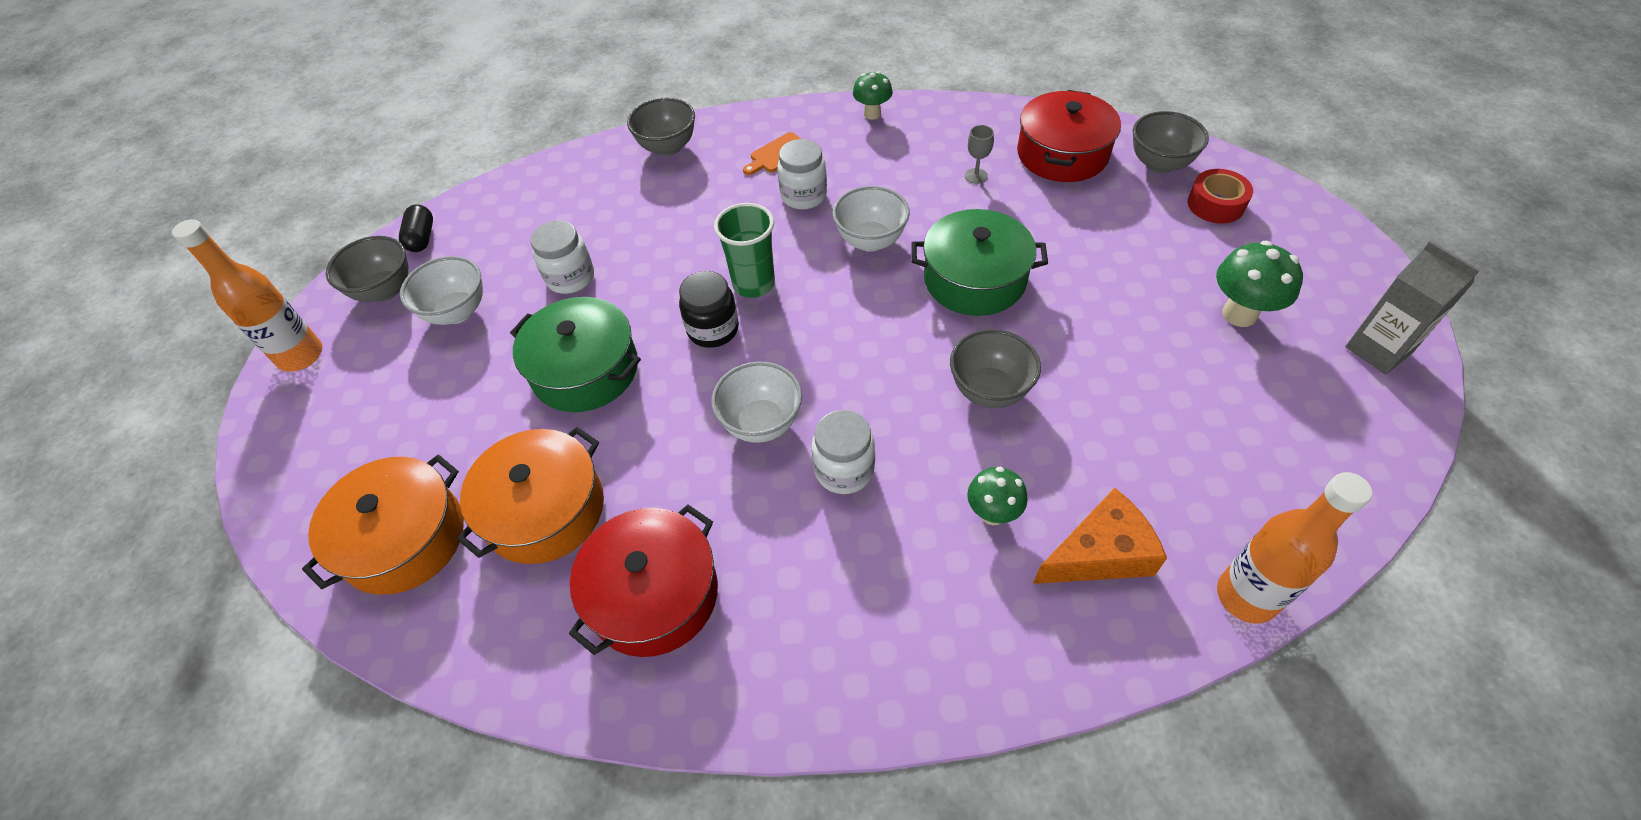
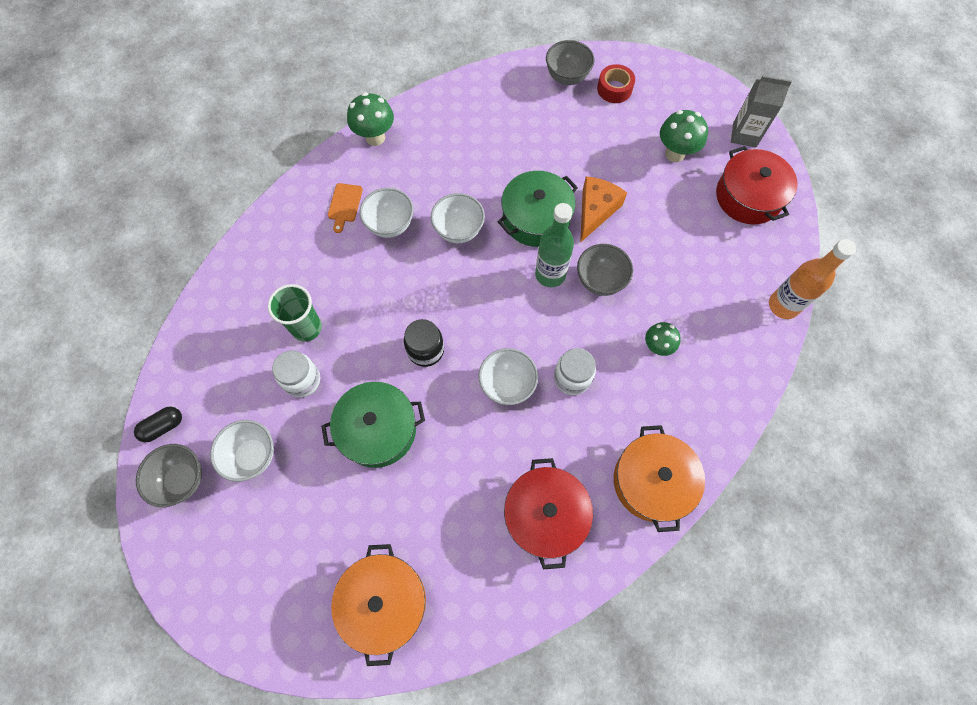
camera: 45 degrees left, 15 degrees up
orange bottle [172,219,322,372] -> none
black capsule [399,204,433,252] -> black capsule turned 75 degrees counterclockwise [134,407,182,442]
orange pot [457,427,604,564] -> orange pot moved to [614,425,705,532]
grey bowl [627,98,695,156] -> none
green cup [714,203,775,298] -> green cup moved to [268,284,322,342]
white jar [777,139,827,210] -> white bowl [360,188,414,238]
green mushroom [853,71,893,120] -> green mushroom [347,92,394,146], size x1.52
grey goblet [965,125,994,184] -> none
red pot [1017,90,1121,182] -> red pot moved to [716,146,798,225]
orange cheese [1033,488,1167,584] -> orange cheese moved to [580,176,627,243]
none -> green bottle [535,203,574,287]

